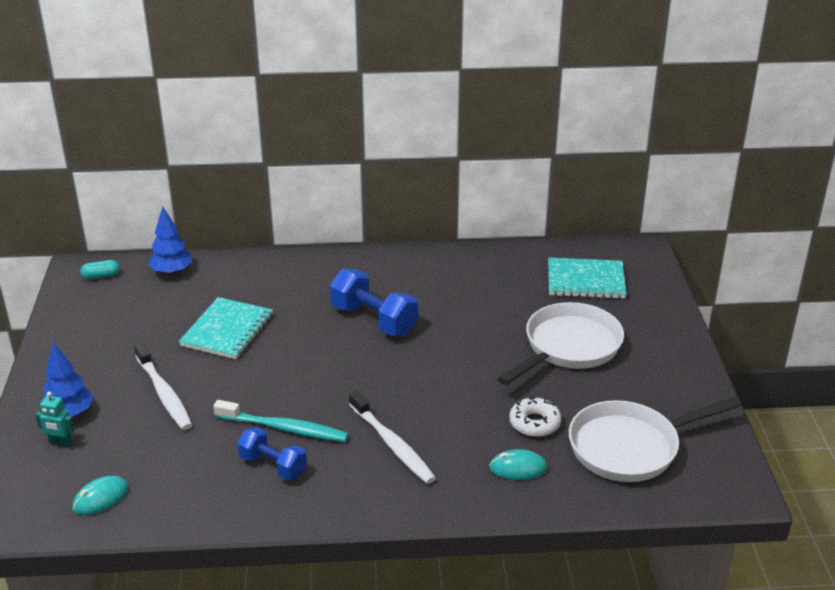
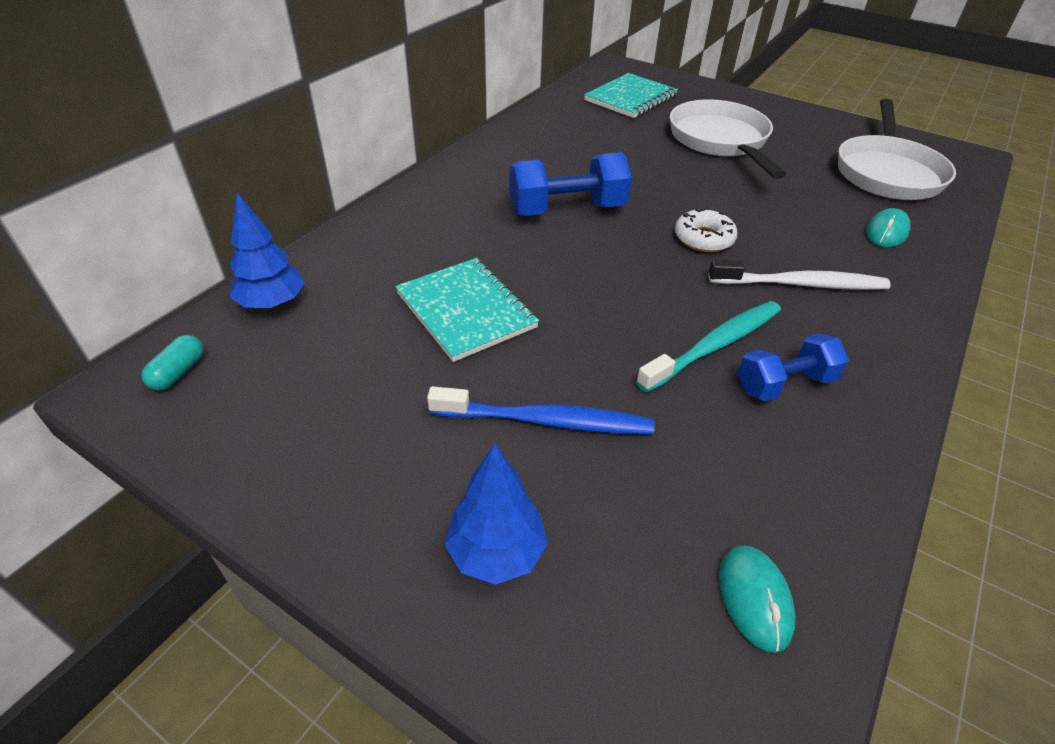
camera: 55 degrees left, 10 degrees up
turquoise robot [35,392,75,447] -> none
white toothbrush [134,343,192,430] -> blue toothbrush [427,386,655,434]
white donut [509,397,561,437] -> white donut moved to [675,208,738,252]

